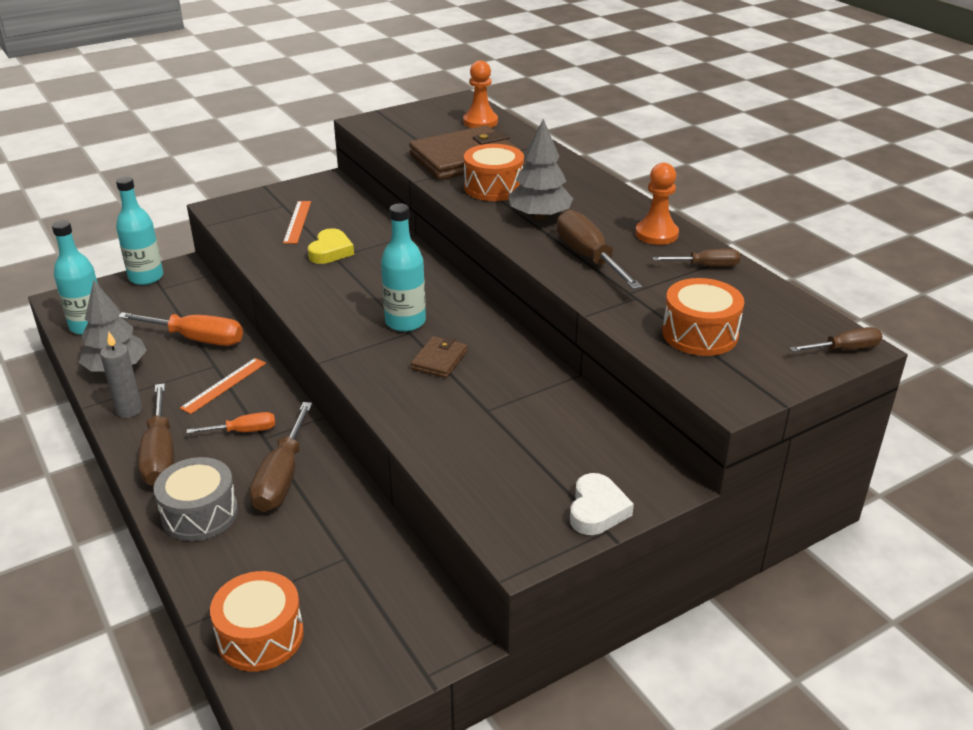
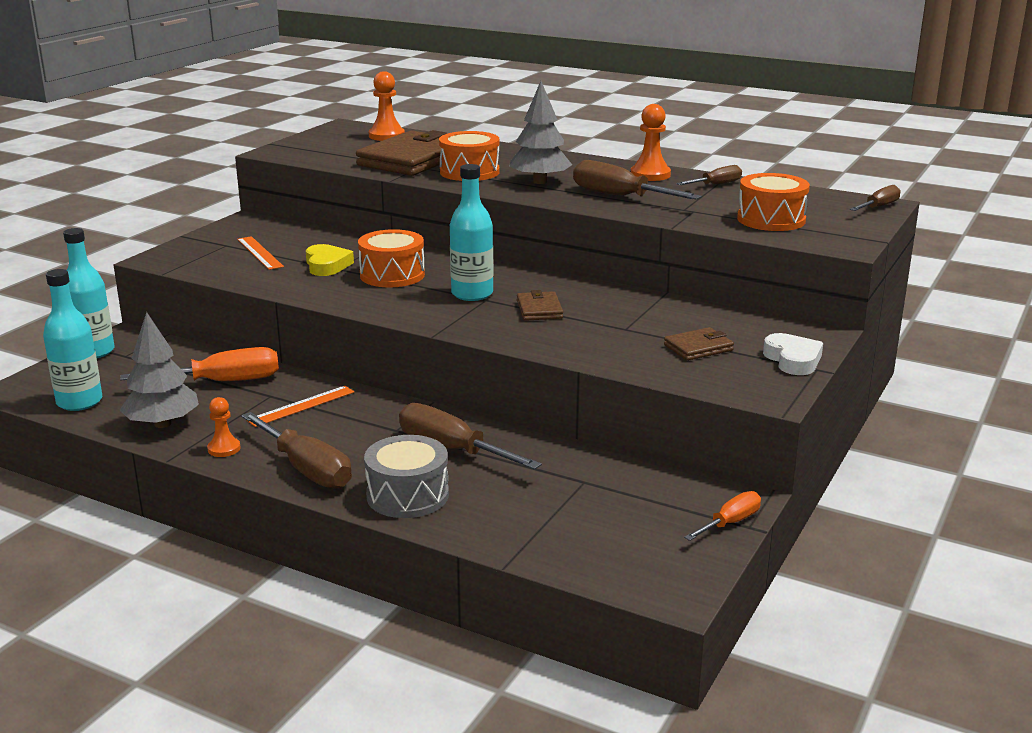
camera: 30 degrees left, 10 degrees down
grey candle [100,332,142,418] -> orange pawn [207,397,240,457]
orange ruler [180,358,266,414] -> orange ruler turned 45 degrees clockwise [246,386,354,427]
orange screwdriver [187,412,275,434] -> orange screwdriver moved to [684,491,761,541]
orange drum [210,571,304,671] -> orange drum moved to [358,229,425,287]
brown screwdriver [250,402,312,512] -> brown screwdriver turned 150 degrees clockwise [399,403,542,470]
none -> brown wallet [664,327,734,361]

